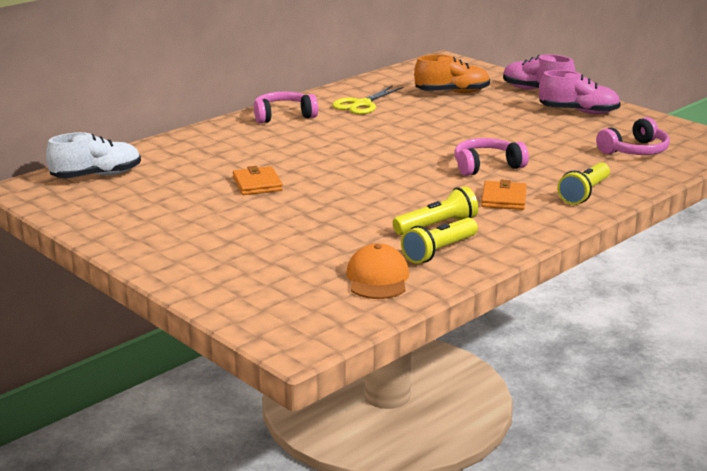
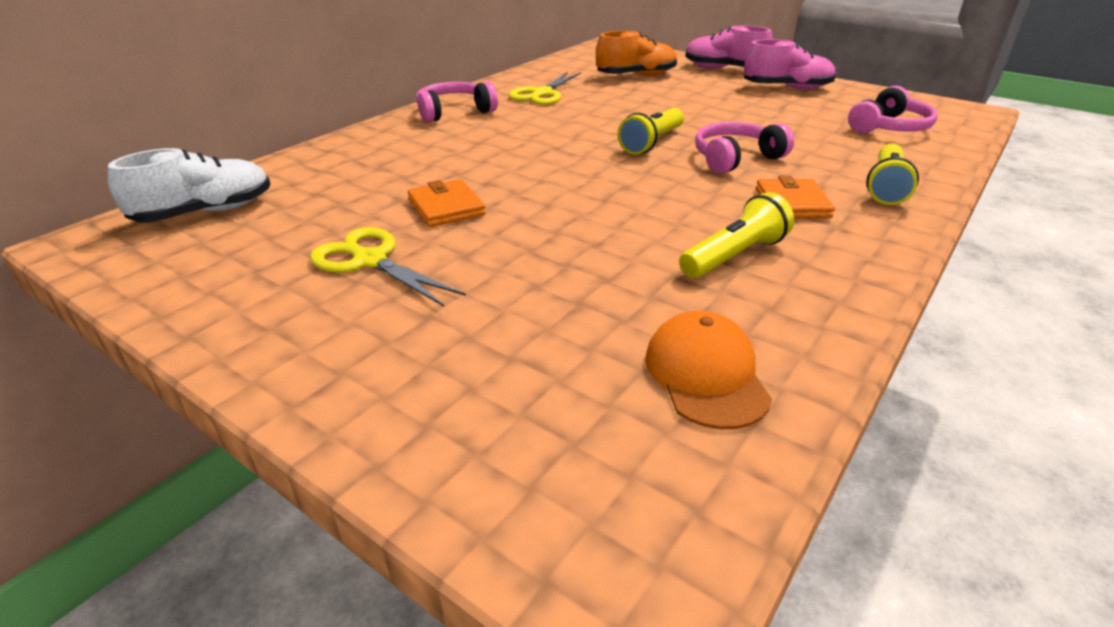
camera: 10 degrees left, 10 degrees up
yellow flashlight [401,218,478,264] -> yellow flashlight moved to [617,108,684,155]
none -> yellow scissors [310,227,466,307]

